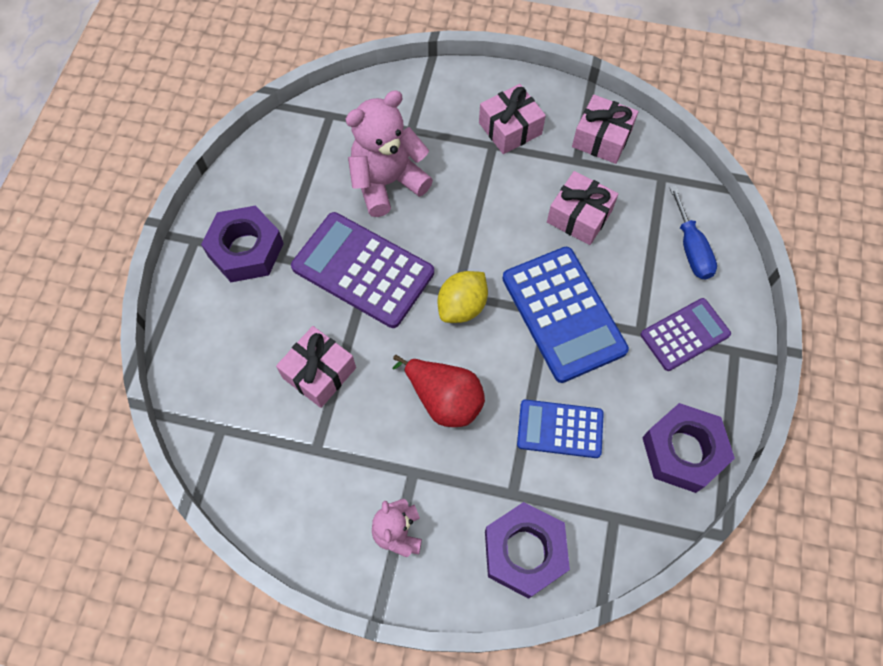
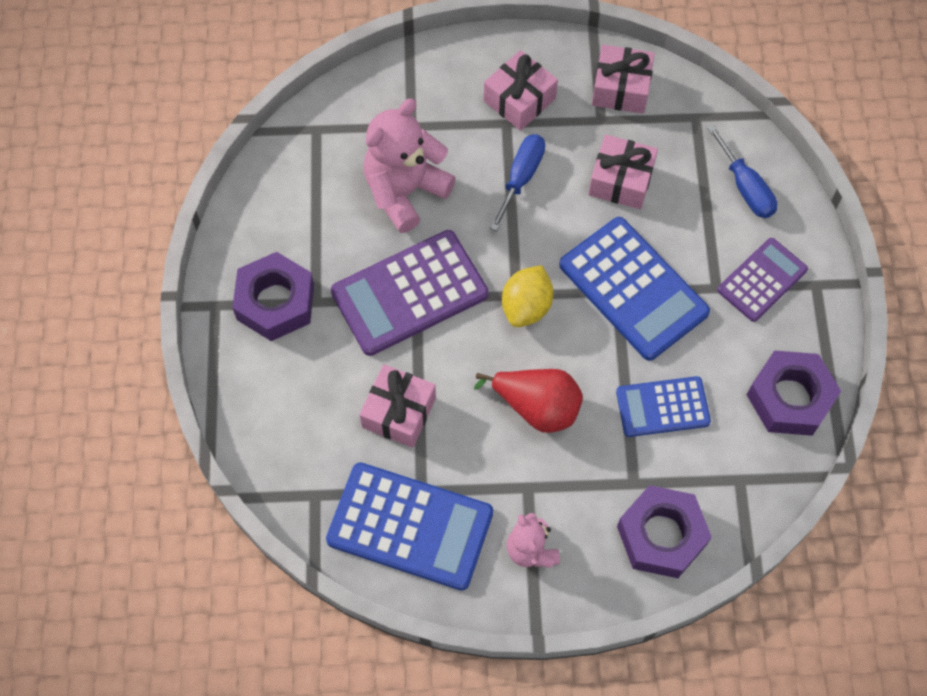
camera: 15 degrees left, 0 degrees up
purple calculator [291,212,434,328] -> purple calculator turned 45 degrees counterclockwise [331,230,489,356]
none -> blue calculator [326,462,493,591]
none -> blue screwdriver [490,134,545,231]

